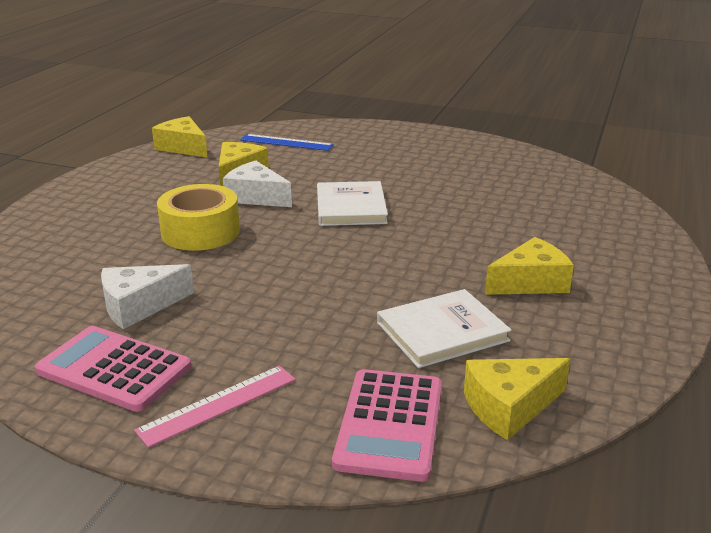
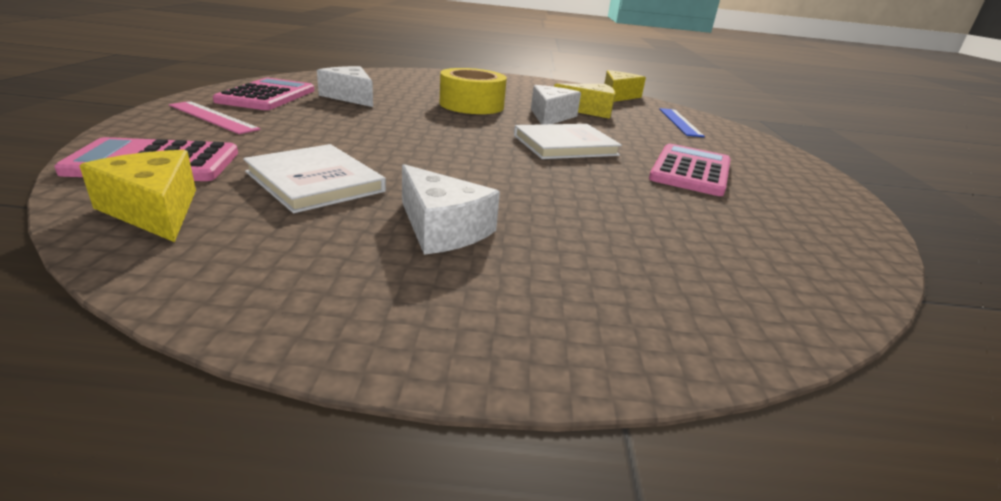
camera: 70 degrees right, 0 degrees up
yellow cheese [485,237,574,295] -> white cheese [402,164,500,255]
none -> pink calculator [649,143,730,196]

